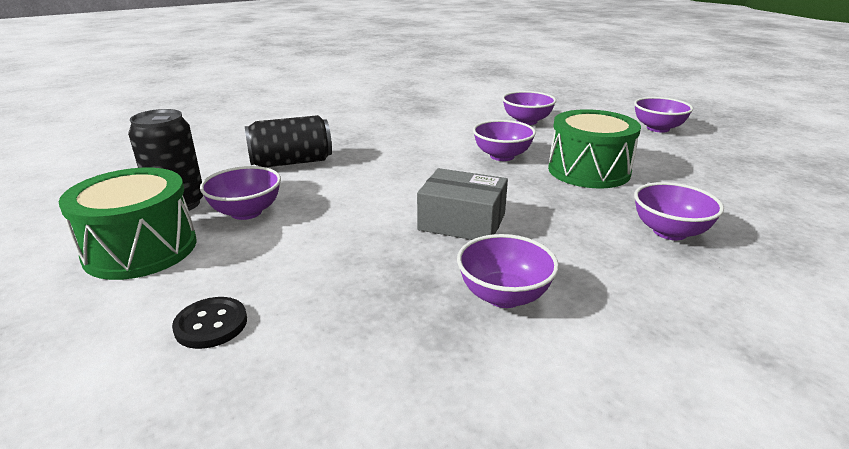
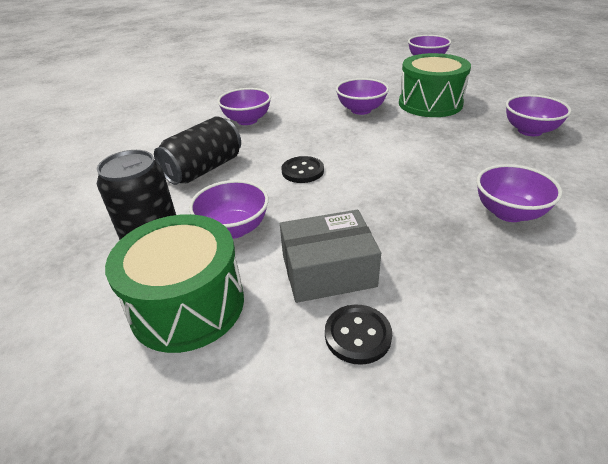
camera: 30 degrees left, 10 degrees up
grey box [417,168,508,240] -> grey box moved to [280,210,381,303]
purple bowl [502,91,556,125] -> purple bowl moved to [217,88,271,125]
none -> black button [282,156,324,183]

